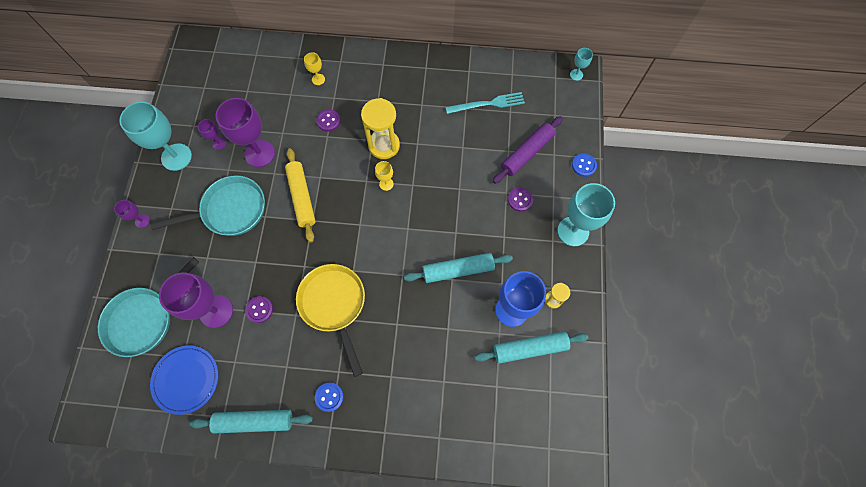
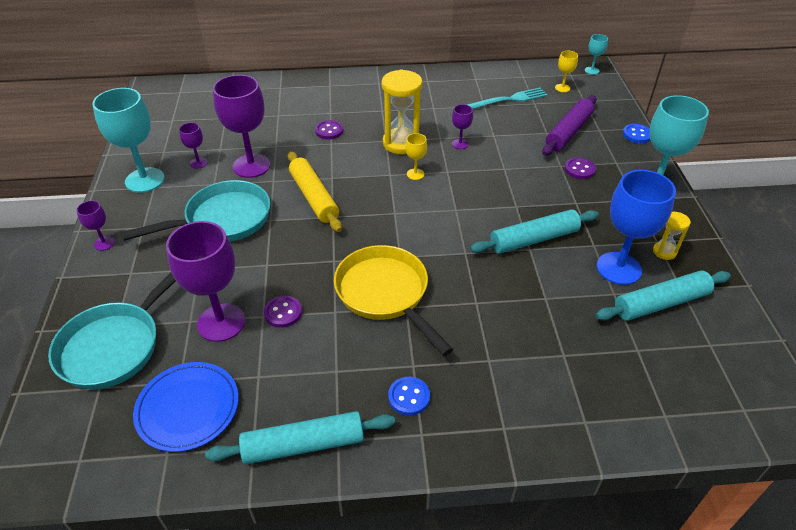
camera: 10 degrees left, 25 degrees down
yellow goblet [304,52,325,85] -> yellow goblet moved to [555,51,578,92]
none -> purple goblet [452,104,473,149]

